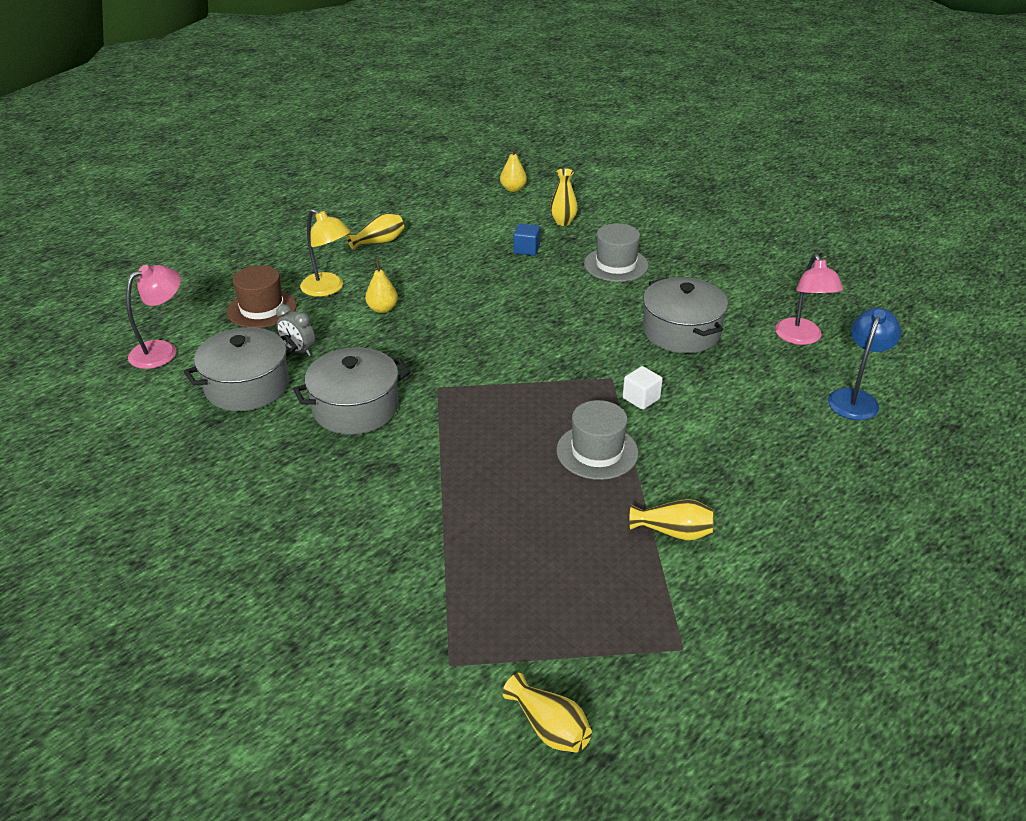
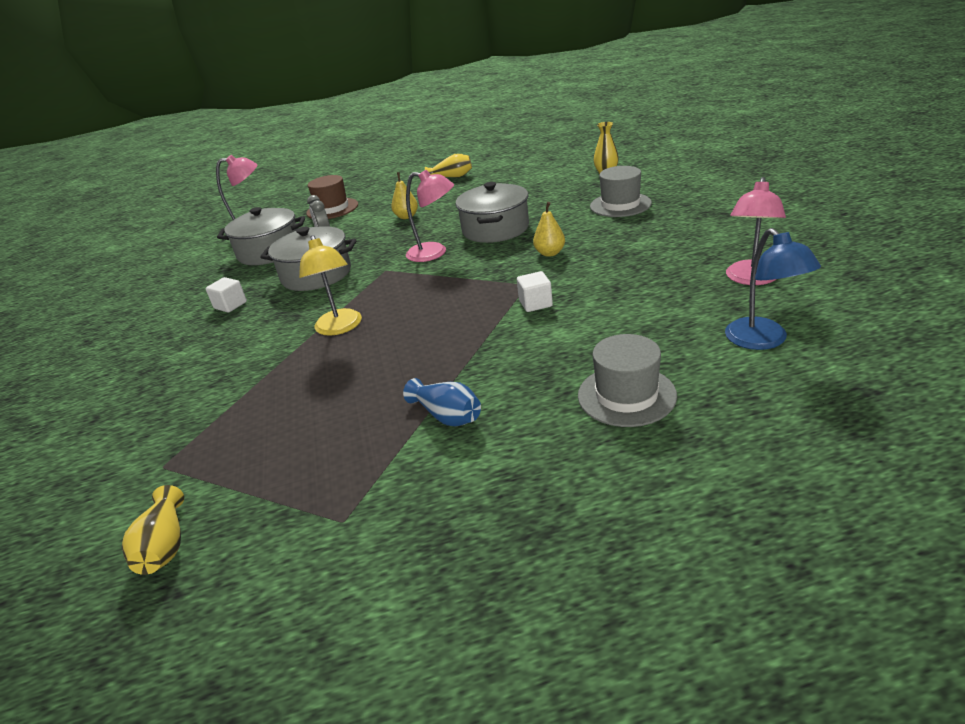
camera: 35 degrees right, 5 degrees down
yellow lamp [300,209,350,297] -> yellow lamp moved to [299,235,362,336]
yellow pear [500,146,527,192] -> yellow pear moved to [533,202,565,257]
blue cube [513,223,540,256] -> none
grey hat [556,400,639,480] -> grey hat moved to [578,334,677,427]
yellow vase [629,499,714,540] -> blue vase [403,378,481,427]
grey pot [643,277,728,353] -> grey pot moved to [456,182,529,243]
blue lamp [828,308,902,420] -> blue lamp turned 105 degrees clockwise [725,228,821,350]
none -> white cube [206,277,247,313]
none -> pink lamp [406,170,454,262]

